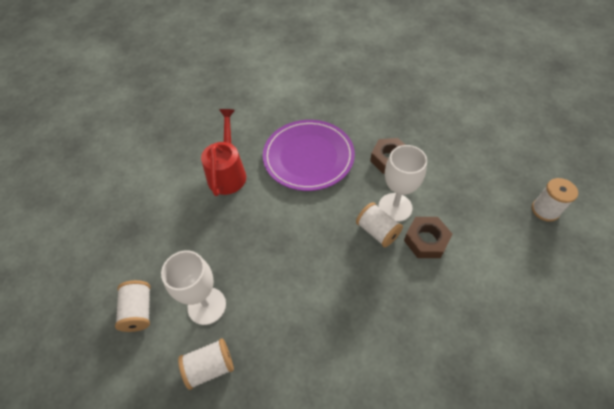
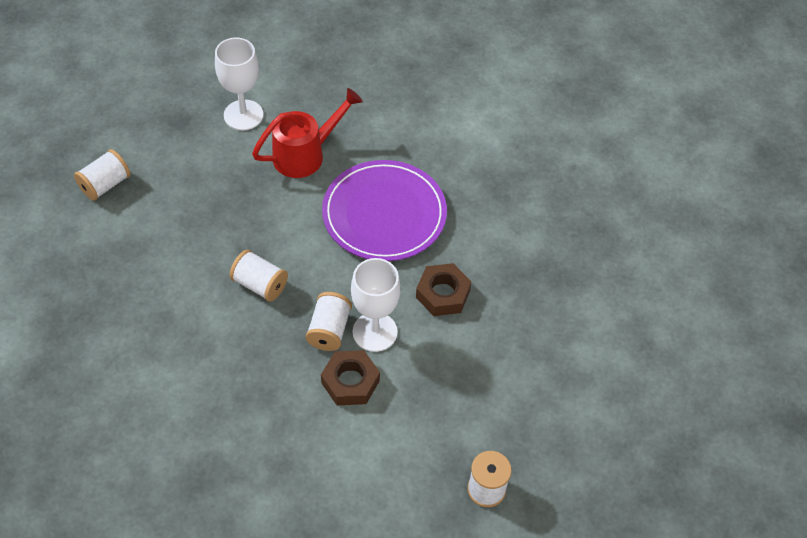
camera: 50 degrees right, 0 degrees up
white goblet [161,250,226,325] -> white goblet moved to [215,37,263,130]
white spool [178,338,234,390] -> white spool moved to [230,250,288,302]

